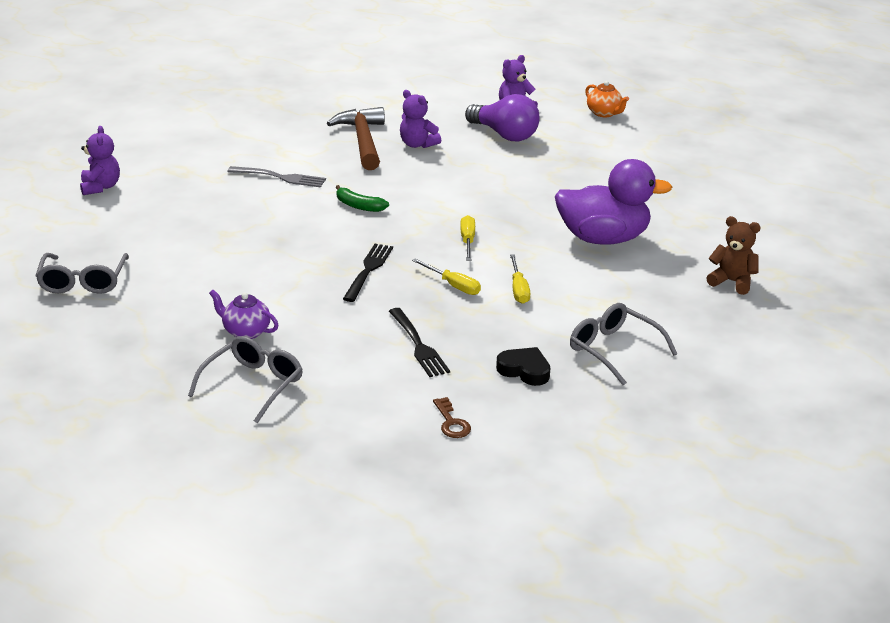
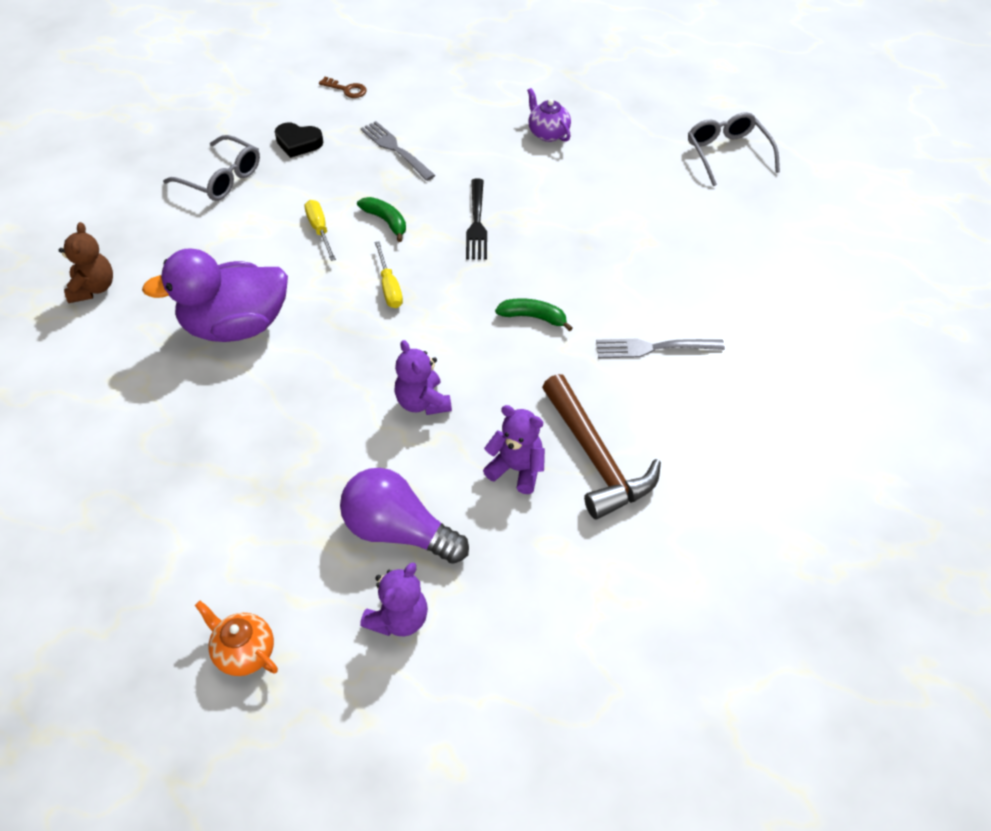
camera: 165 degrees right, 20 degrees up
purple teddy bear [80,126,120,195] -> purple teddy bear moved to [394,340,452,415]
grey glasses [188,336,303,423] -> none
purple teapot [209,290,278,339] -> purple teapot turned 135 degrees counterclockwise [527,88,571,142]
black fork [389,308,450,377] -> grey fork [360,121,435,181]
yellow screwdriver [412,258,481,295] -> green banana [357,197,406,242]
brown key [433,397,471,438] -> brown key turned 150 degrees clockwise [319,77,367,98]
brown teddy bear [707,216,761,295] -> brown teddy bear turned 105 degrees counterclockwise [59,222,113,303]

